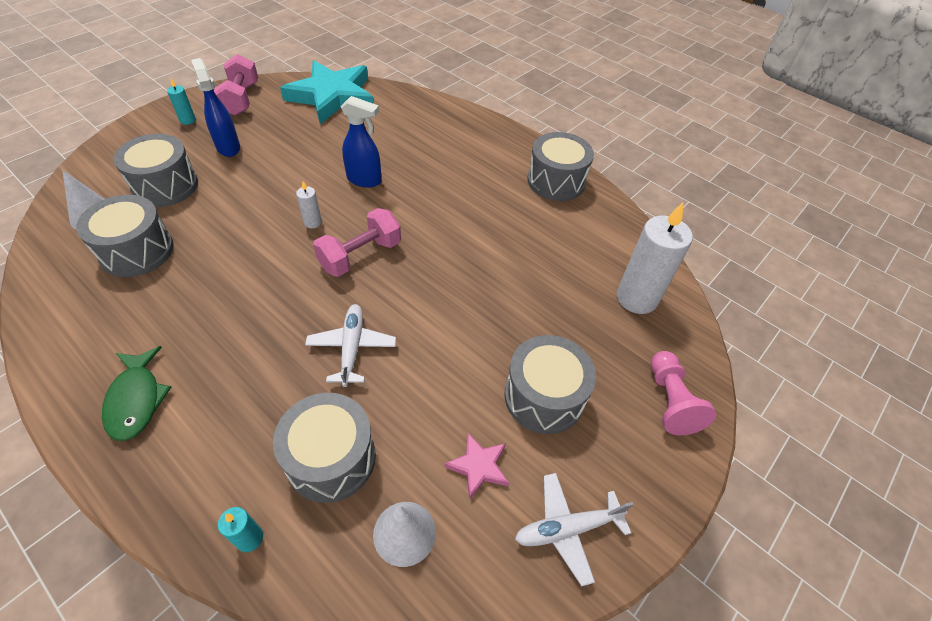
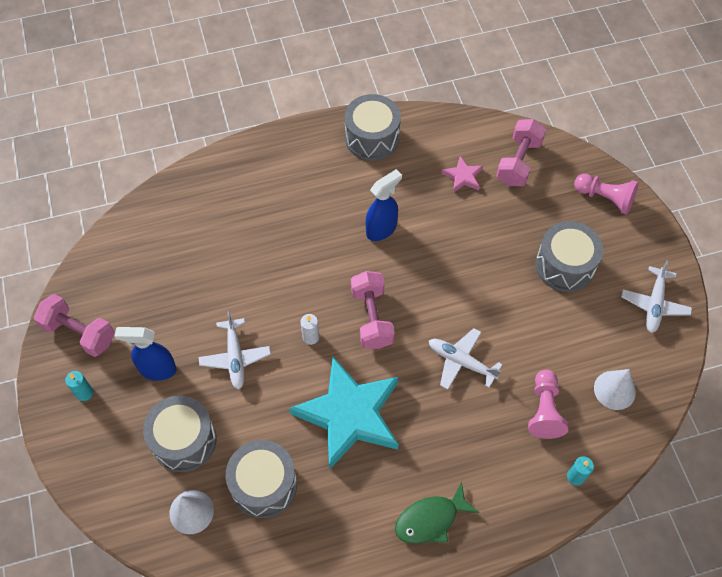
camera: 55 degrees left, 10 degrees up
green fish [102,346,171,441] -> green fish turned 135 degrees clockwise [395,481,479,544]
grey drum [273,393,376,503] -> pink pawn [528,370,568,439]
turquoise star [280,60,374,124] -> turquoise star moved to [289,357,398,469]
blue spray bottle [341,96,381,188] -> blue spray bottle moved to [366,169,402,241]
pink star [445,433,509,500] -> pink star moved to [442,156,483,193]
white candle [617,202,693,314] -> pink dumbbell [496,119,546,186]
none -> white plane [199,311,271,390]

